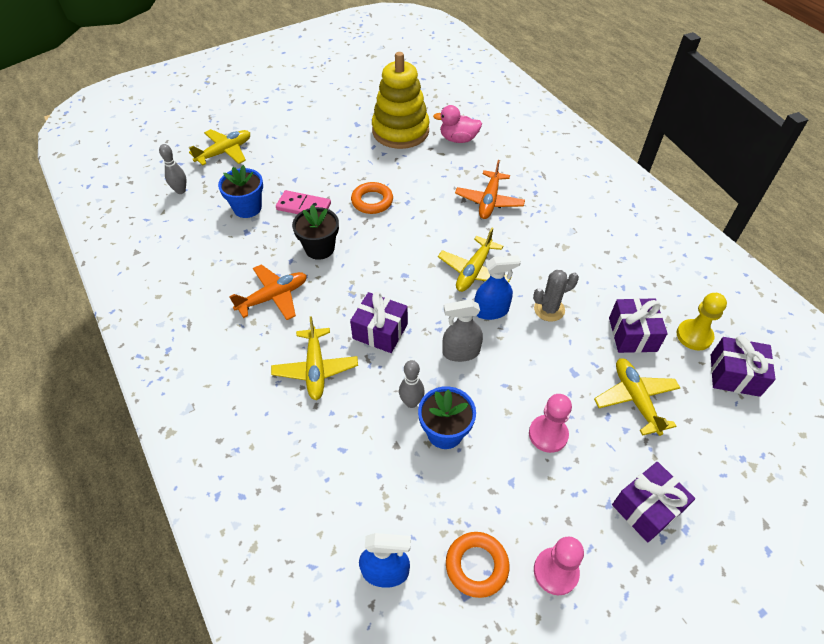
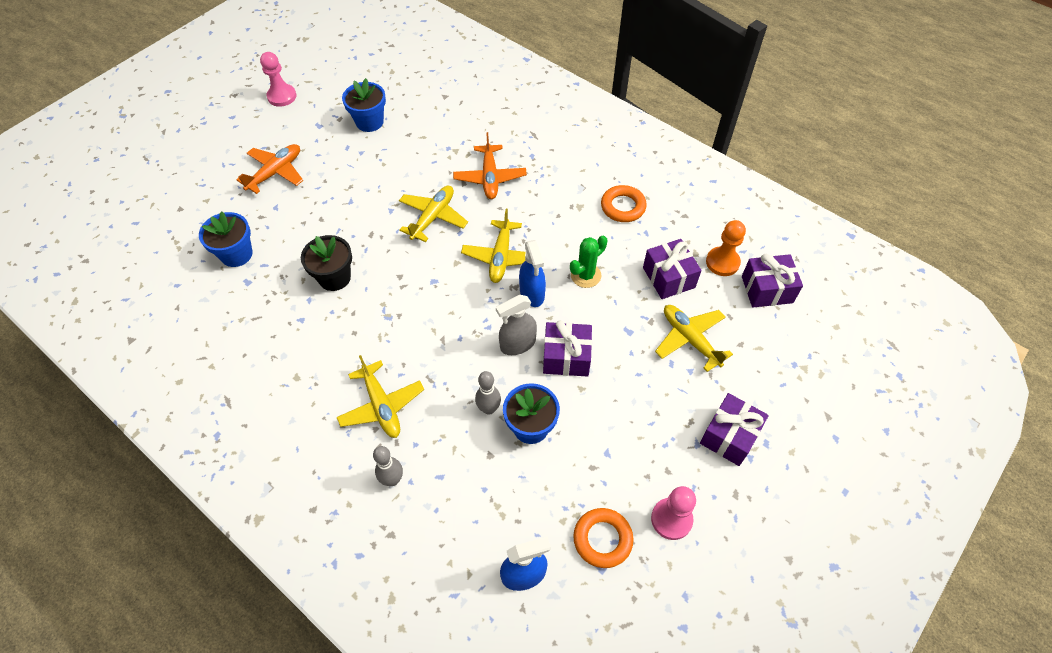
camera: 20 degrees left, 5 degrees up
grey bowling pin [159,144,186,194] -> grey bowling pin moved to [373,446,403,486]
yellow plane [189,129,250,166] -> yellow plane moved to [399,186,468,242]
orange plane [230,264,307,320] -> orange plane moved to [236,144,303,194]
pink domino [276,190,331,214] -> none
purple gift [350,292,408,353] -> purple gift moved to [543,320,592,377]
orange ring [351,182,393,214] -> orange ring moved to [601,185,647,222]
yellow stacking toy [372,52,429,149] -> blue flower pot [342,78,386,132]
pink duck [433,105,482,143] -> none
blue spray bottle [474,255,521,320] -> blue spray bottle turned 105 degrees clockwise [519,240,546,307]
pink pawn [529,394,572,453] -> pink pawn moved to [260,52,296,107]
grey cactus [533,270,579,322] -> green cactus [570,236,607,288]
yellow pawn [676,293,727,351] -> orange pawn [706,220,746,276]

